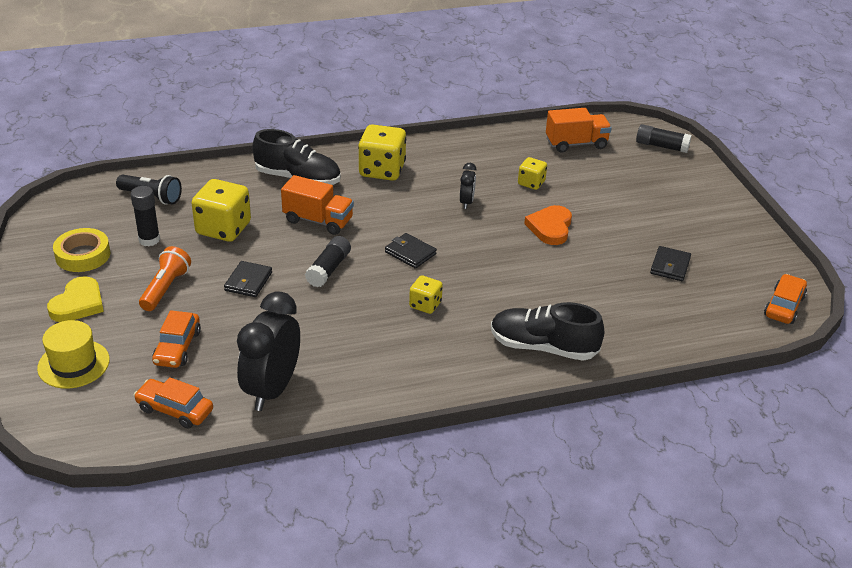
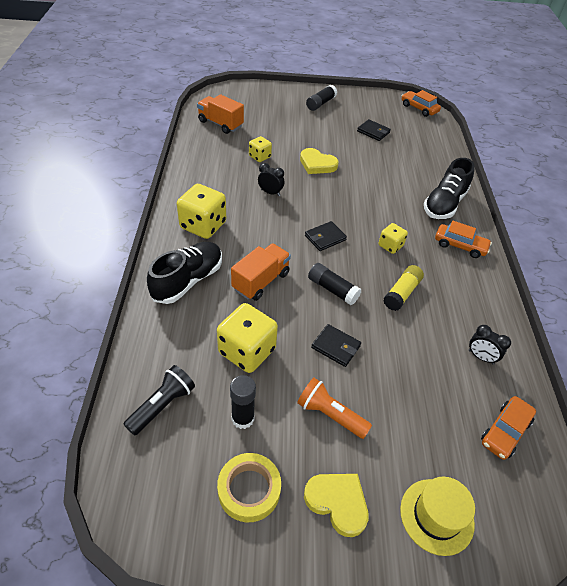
camera: 75 degrees left, 10 degrees up
orange car [152,310,201,368] -> orange car moved to [435,221,492,258]
black clock [237,291,300,411] -> black clock [469,325,511,364], size x0.48
orange heart [524,205,572,245] -> yellow heart [300,148,339,174]
orange truck [546,108,612,153] -> orange truck turned 60 degrees counterclockwise [197,94,244,134]
black glue stick [636,124,691,153] -> black glue stick moved to [306,85,338,111]
none -> yellow glue stick [383,265,424,311]

